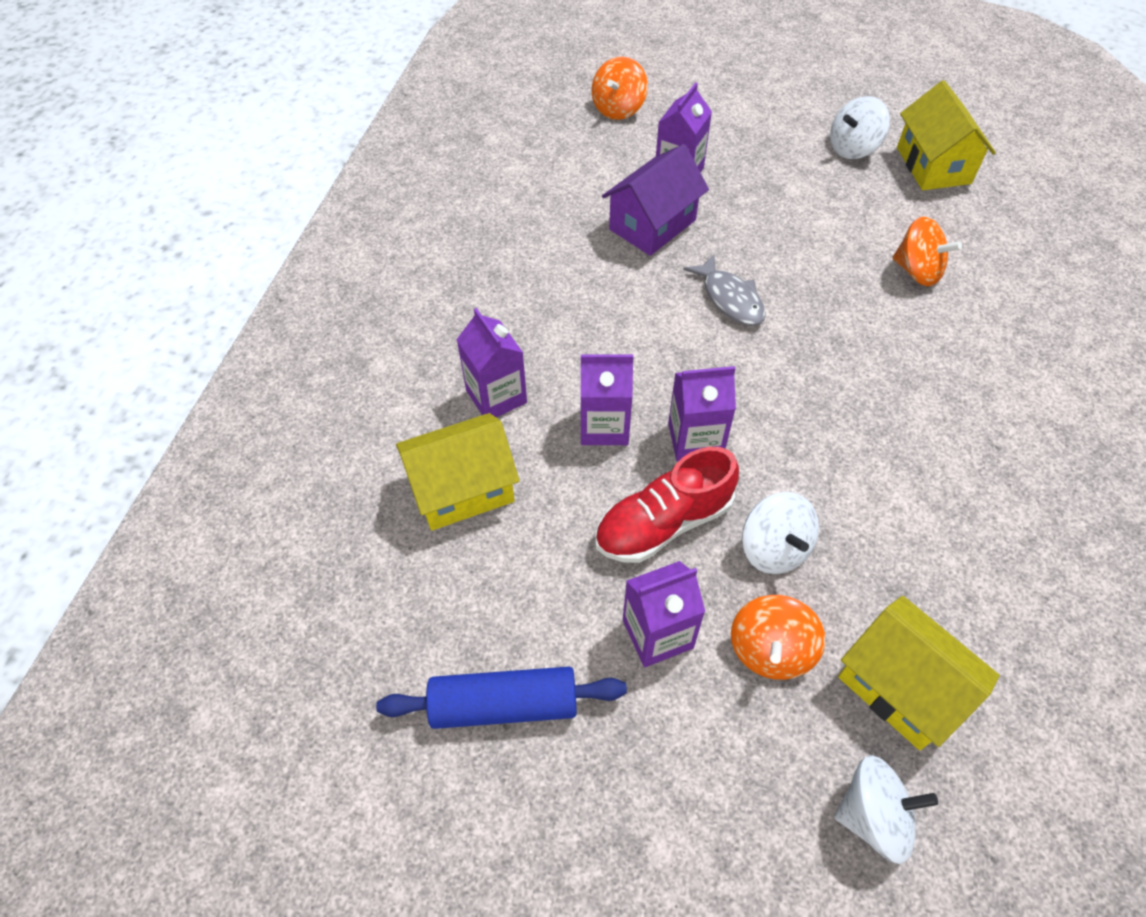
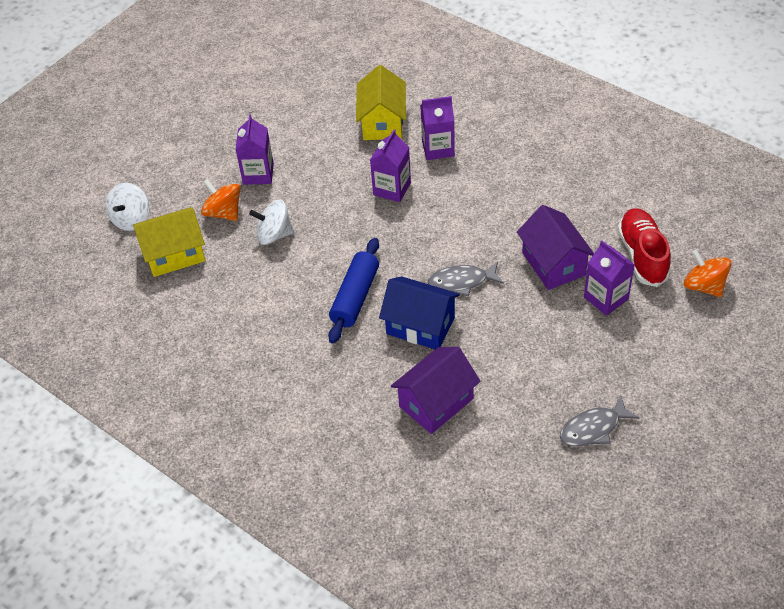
camera: 115 degrees right, 5 degrees down
blue rolling pin [376,667,627,729] -> blue rolling pin moved to [328,238,379,344]
red shoe [595,447,739,563] -> red shoe moved to [618,208,671,287]
purple carton [668,366,736,461] -> none
white spinning top [830,96,890,159] -> grey fish [560,396,639,446]
orange spinning top [892,217,962,286] -> purple house [391,347,481,434]
yellow house [897,80,996,190] -> none
none -> blue house [379,276,460,349]

